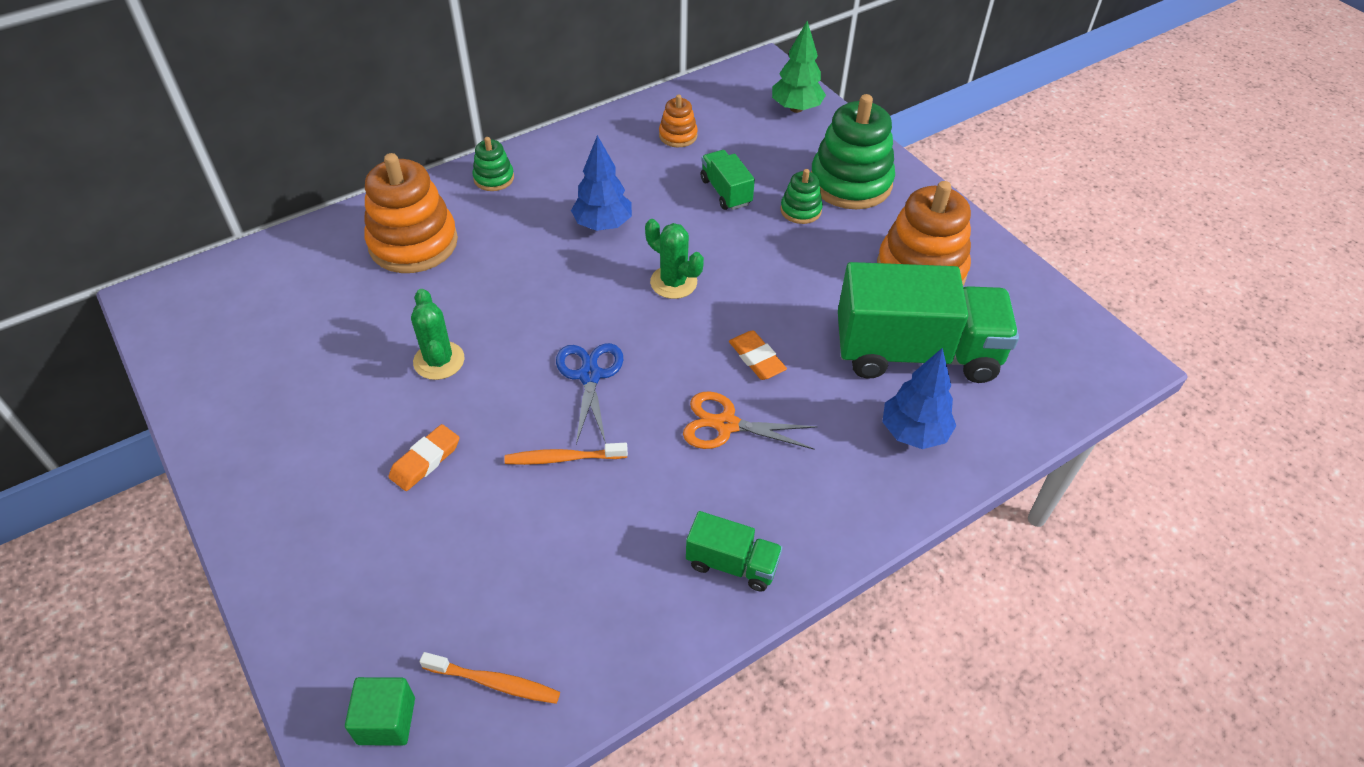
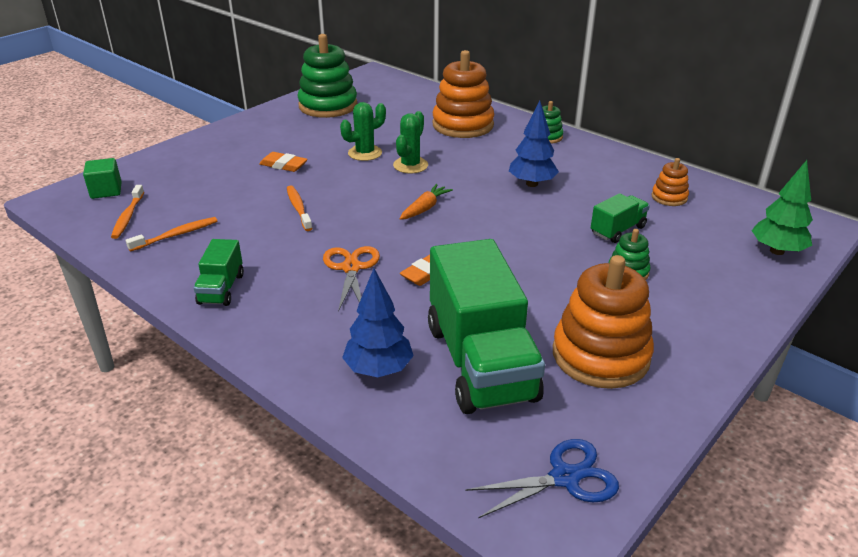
camera: 75 degrees right, 15 degrees down
blue scissors [556,343,623,444] -> blue scissors moved to [465,439,619,518]
green cactus [645,219,704,299] -> green cactus moved to [393,111,428,173]
green stacking toy [811,94,895,209] -> green stacking toy moved to [298,34,357,118]
none -> orange toothbrush [125,217,217,252]
none -> orange carrot [399,184,453,220]

